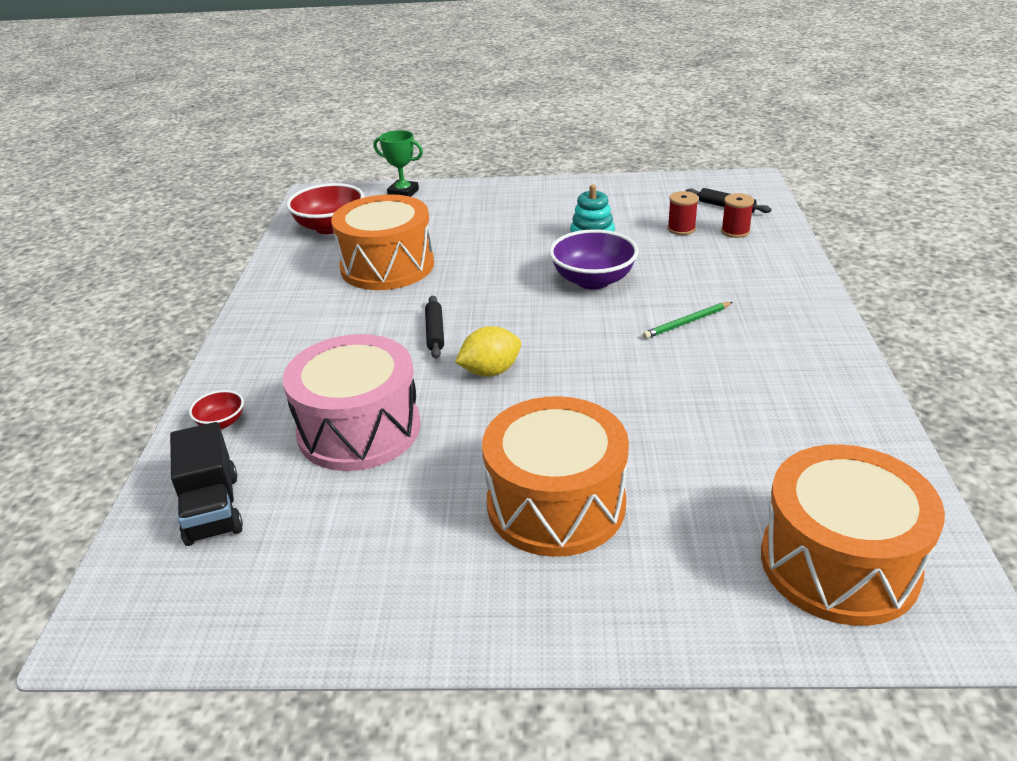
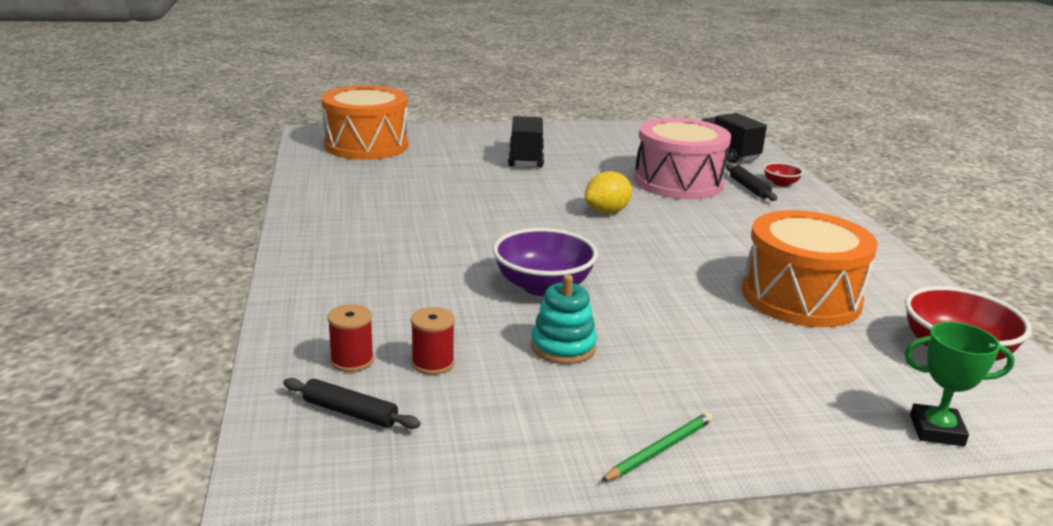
camera: 165 degrees right, 10 degrees down
black rolling pin [425,296,444,359] -> black rolling pin moved to [726,164,777,201]
orange drum [482,396,629,557] -> black truck [508,116,544,168]
green pencil [643,302,733,339] -> green pencil moved to [601,412,713,482]

